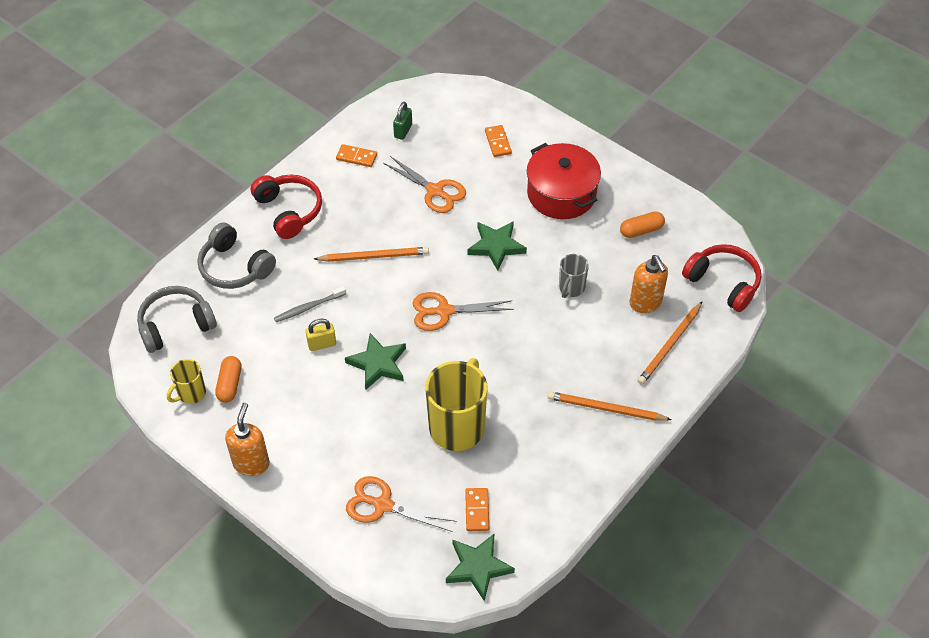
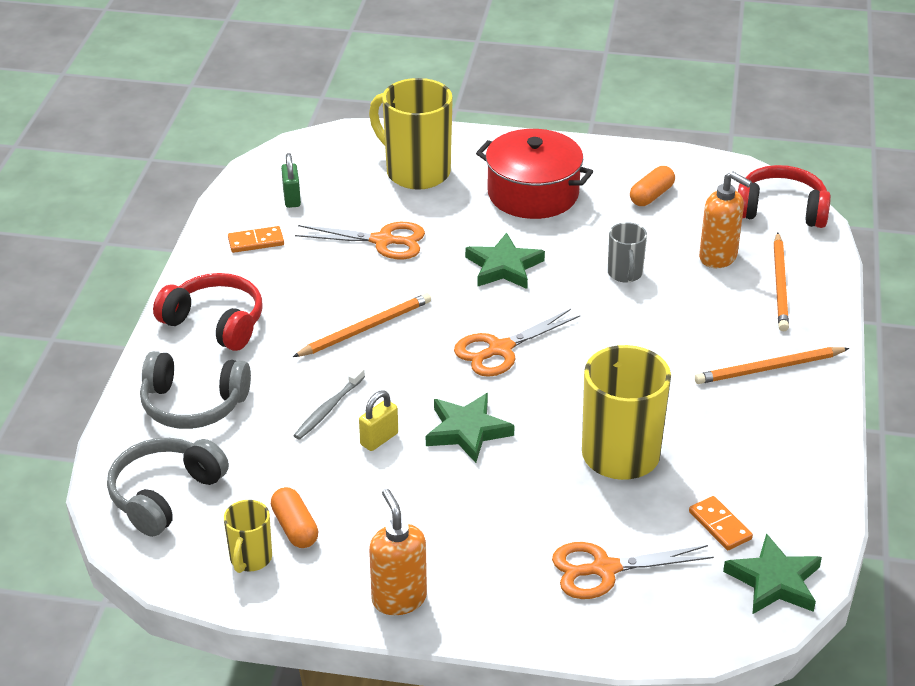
camera: 30 degrees left, 15 degrees down
orange domino [485,125,512,157] -> yellow mug [369,78,453,190]

